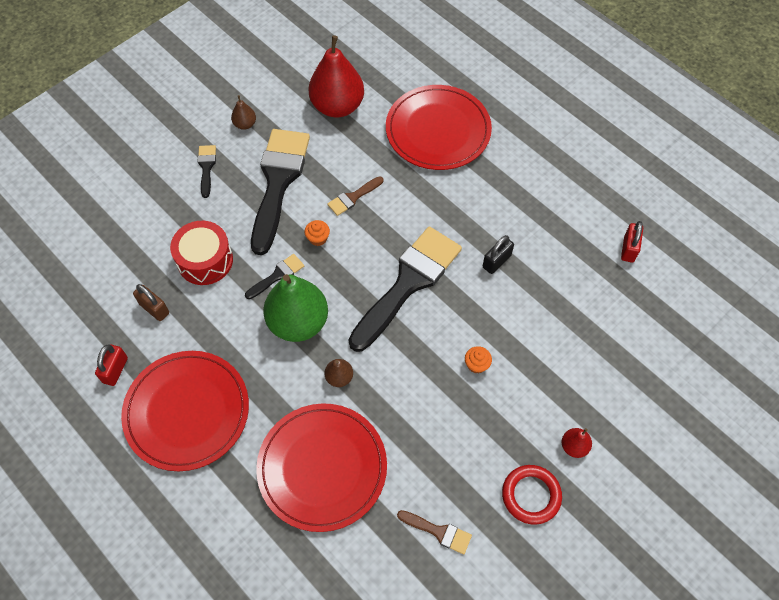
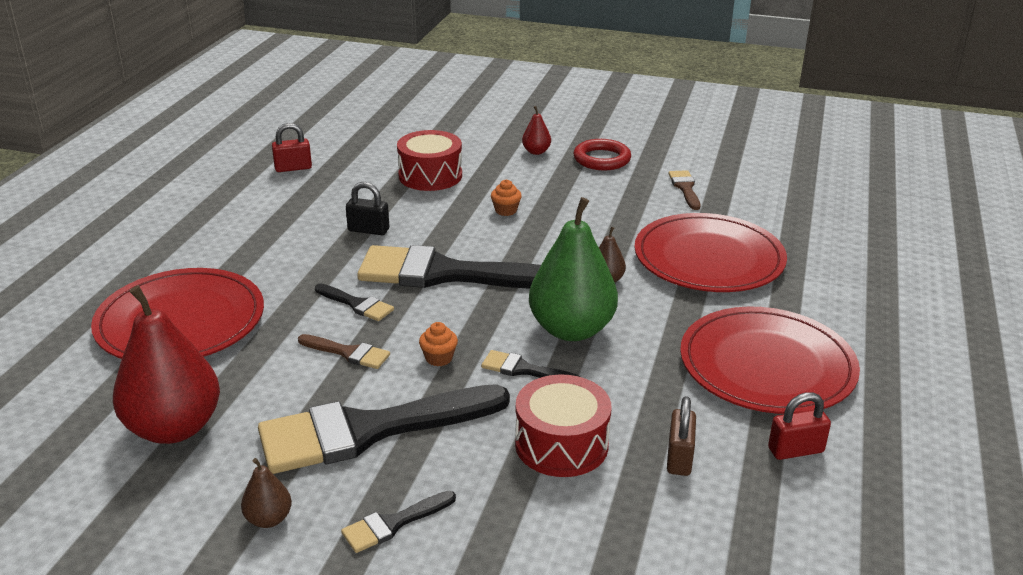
camera: 120 degrees left, 30 degrees down
none -> black brush [315,283,394,321]
none -> red drum [397,130,462,191]

